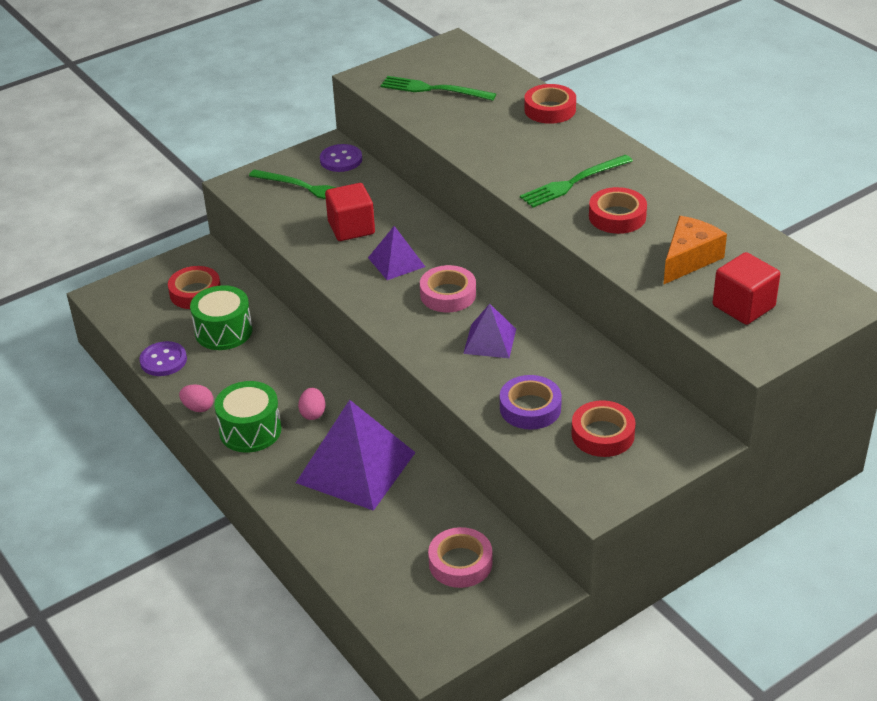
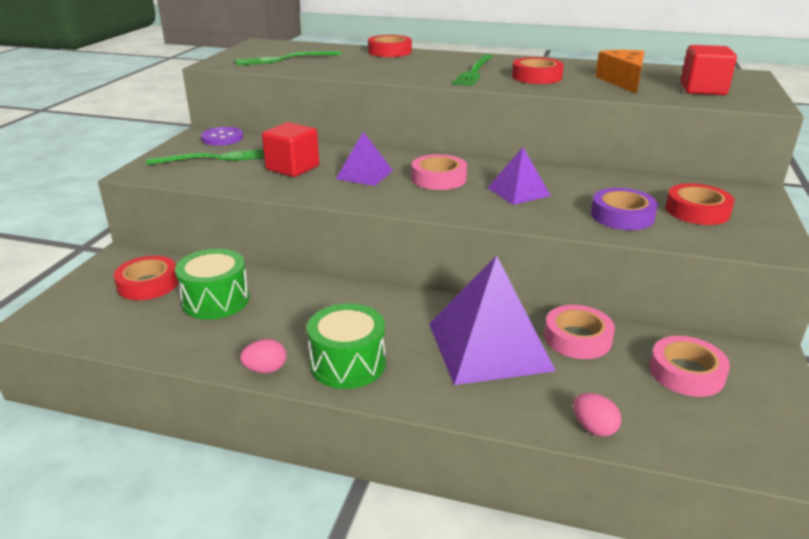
camera: 40 degrees left, 10 degrees down
purple button [139,341,187,376] -> none
pink egg [298,388,325,420] -> pink egg moved to [573,393,621,437]
none -> pink tape [544,305,615,359]

